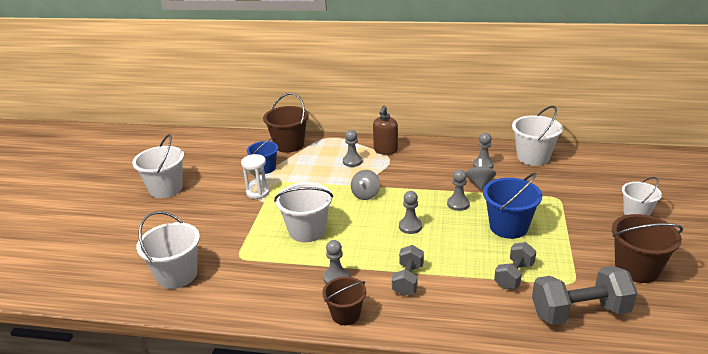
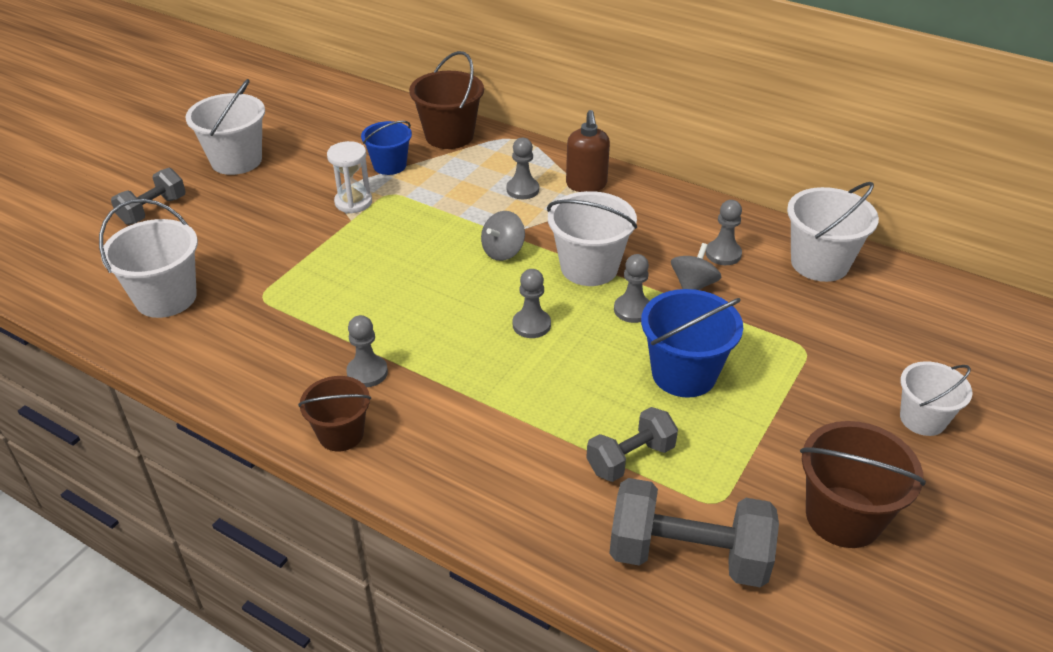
camera: 20 degrees right, 10 degrees up
white bucket [274,182,333,242] -> white bucket moved to [547,191,637,286]
brown soap dispenser [373,105,398,155] -> brown soap dispenser turned 45 degrees counterclockwise [566,110,610,192]
grey dumbbell [392,245,424,296] -> grey dumbbell moved to [111,168,186,225]

